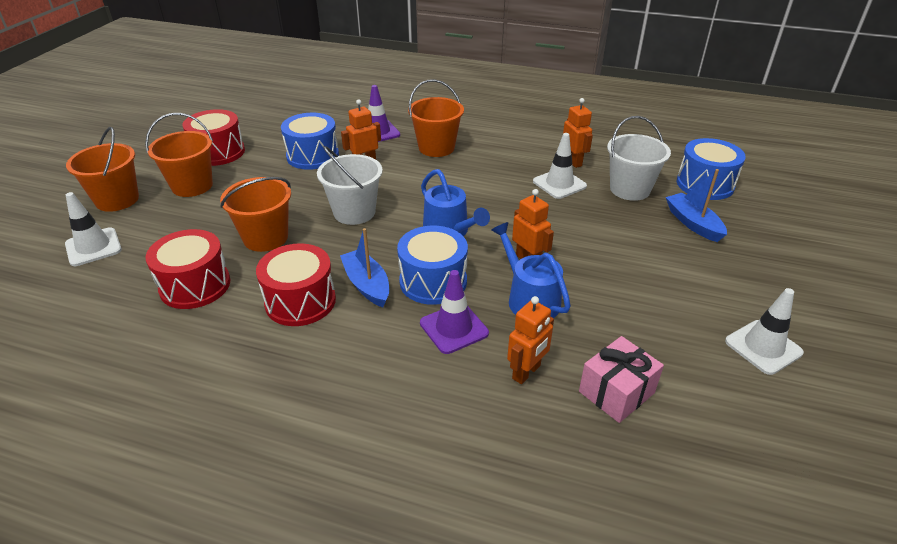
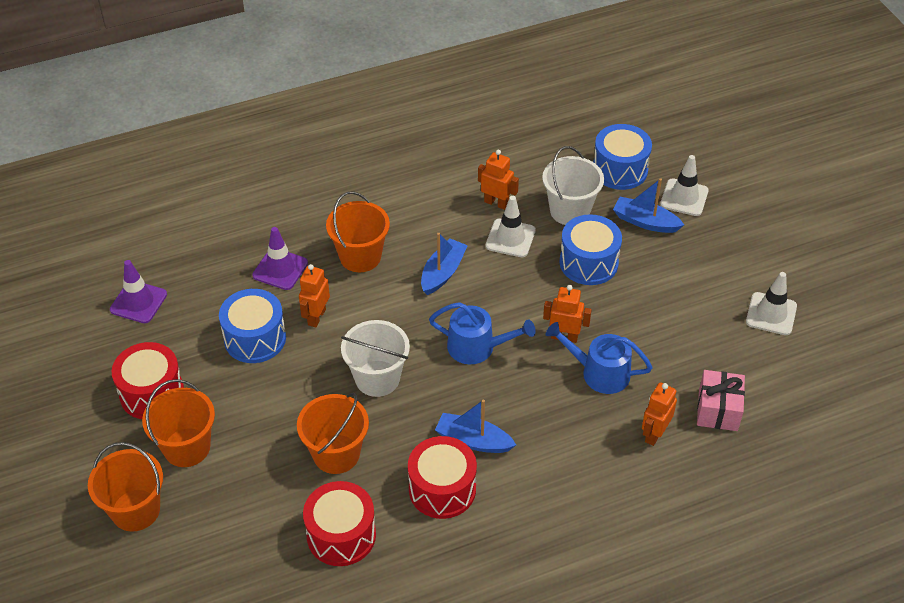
camera: 40 degrees left, 10 degrees up
white traffic cone [65,192,122,266] -> white traffic cone moved to [660,155,709,216]
blue drum [397,226,468,305] -> blue drum moved to [559,214,622,285]
purple traffic cone [420,270,489,354] -> purple traffic cone moved to [110,260,167,323]
orange robot [507,296,554,384] -> orange robot turned 150 degrees counterclockwise [642,382,677,446]
none -> blue boat [421,233,468,295]

